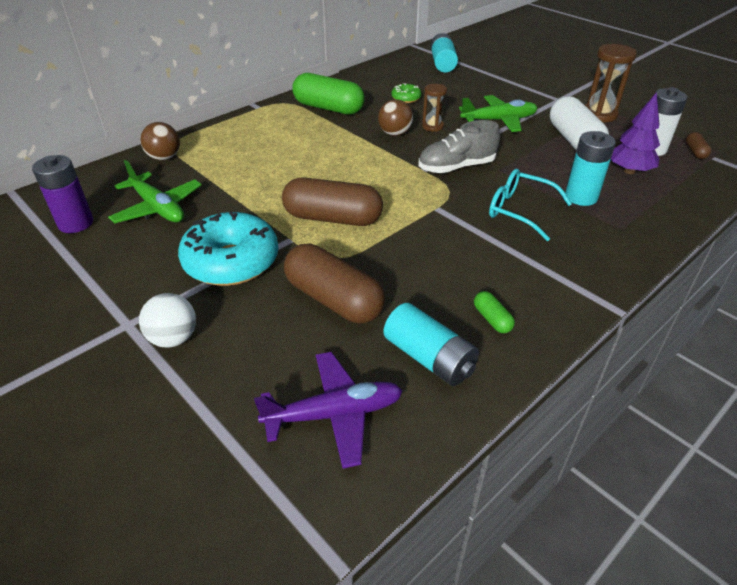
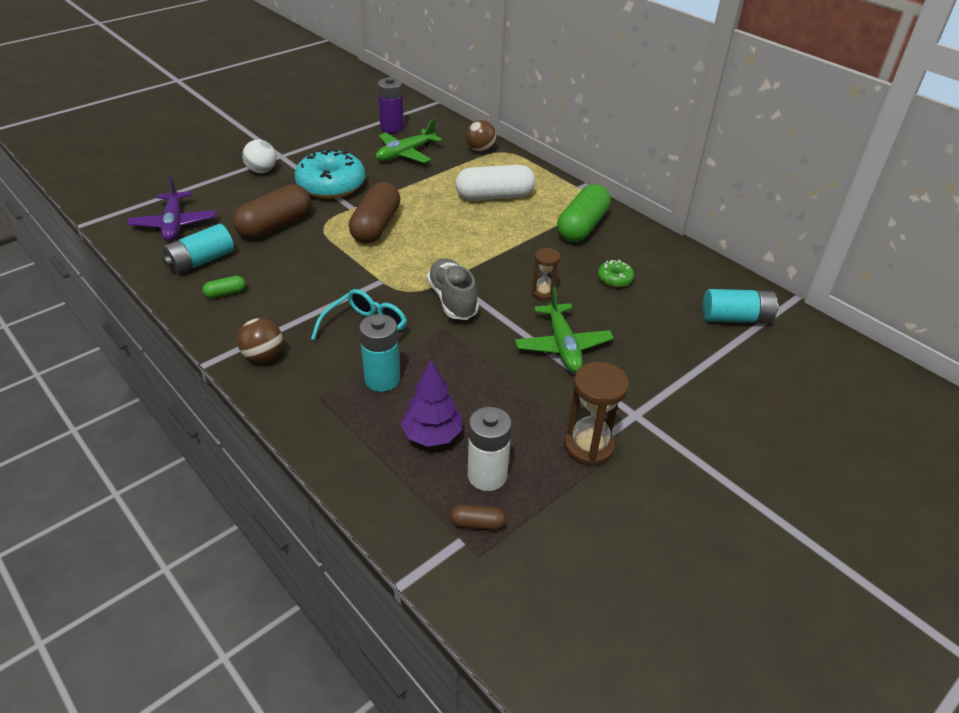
camera: 90 degrees right, 0 degrees up
brown ball [378,99,413,136] -> brown ball moved to [237,318,283,362]
white capsule [550,96,609,151] -> white capsule moved to [456,165,535,200]

